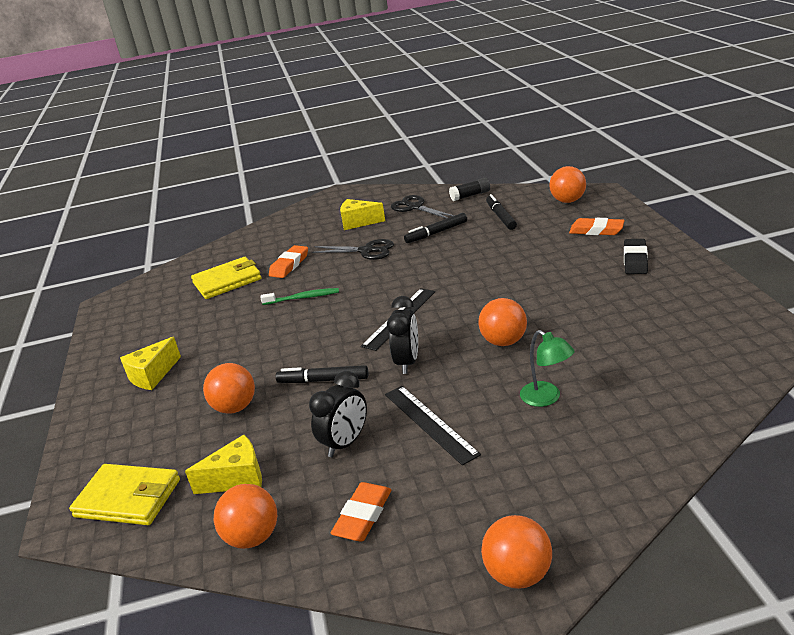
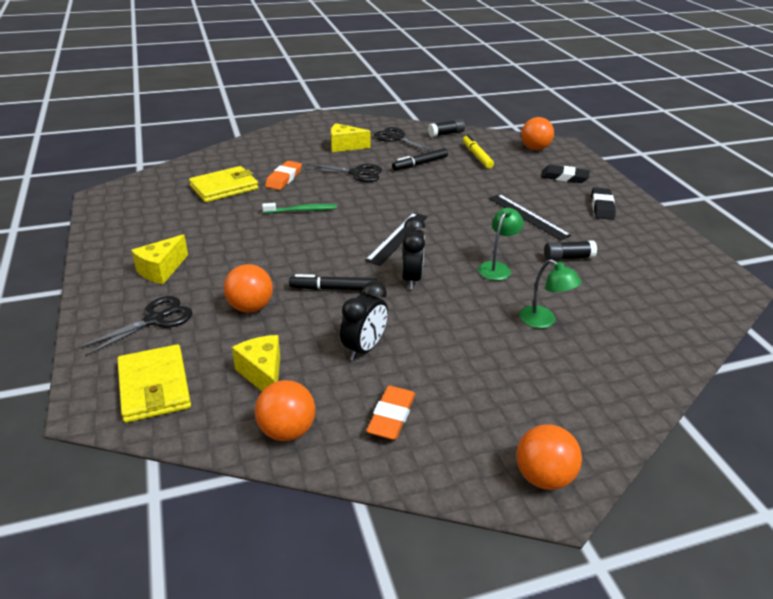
camera: 10 degrees left, 5 degrees up
yellow wallet [69,464,180,525] -> yellow wallet turned 60 degrees clockwise [117,344,191,423]
yellow cheese [185,435,262,494] -> yellow cheese turned 90 degrees counterclockwise [232,335,280,391]
black ruler [385,386,481,465] -> black ruler moved to [489,194,571,241]
orange ball [478,298,527,346] -> green lamp [478,208,524,280]
black marker [486,194,517,230] -> yellow marker [463,135,494,169]
orange eraser [569,218,625,235] -> black eraser [541,165,590,183]
none -> black scissors [78,296,192,356]
none -> black glue stick [544,240,597,260]

